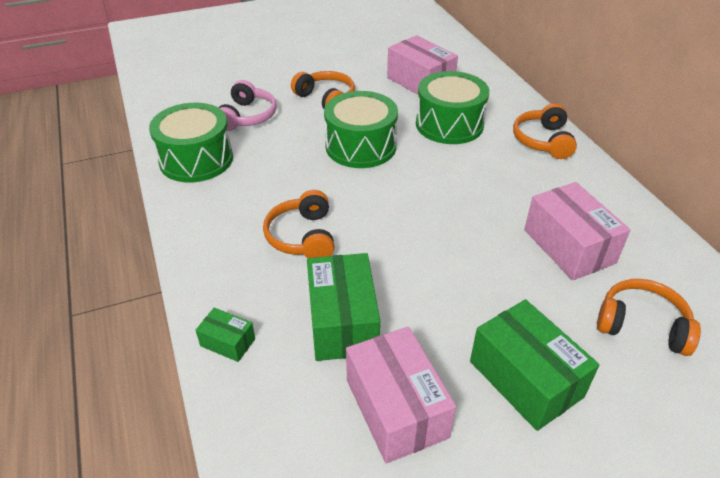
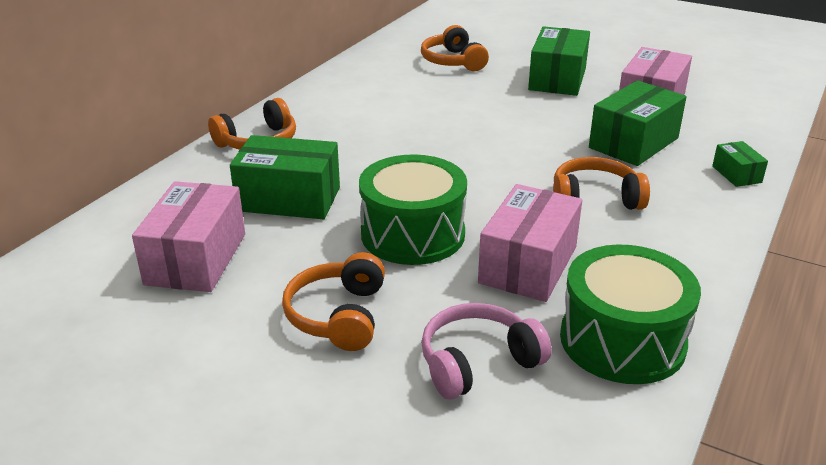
camera: 130 degrees left, 10 degrees down
orange headphones [263,190,335,258] -> orange headphones turned 135 degrees counterclockwise [553,157,650,210]
green drum [416,71,489,144] -> green box [230,135,340,219]
pink box [524,182,630,280] -> pink box moved to [478,184,582,302]

